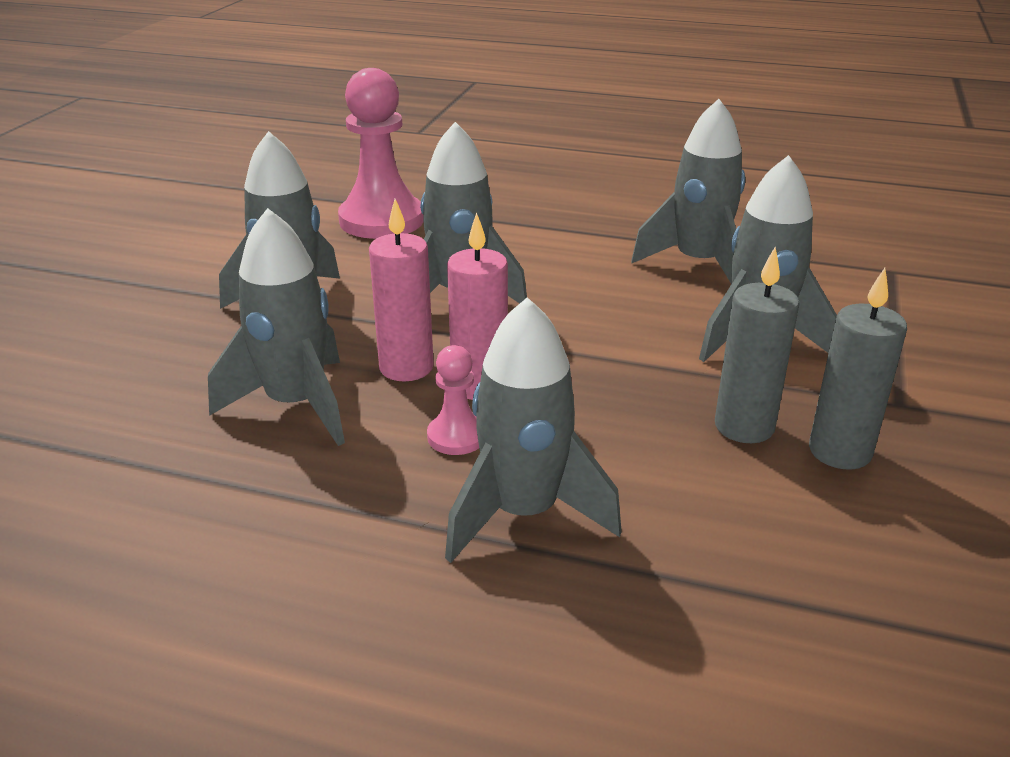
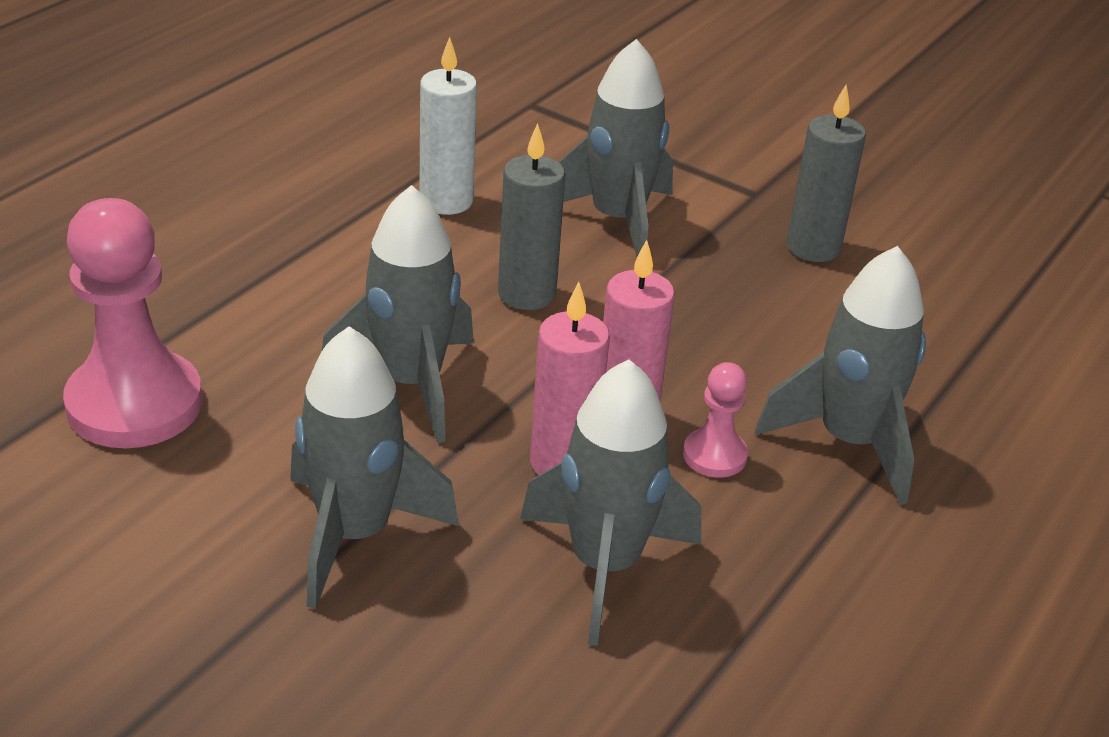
camera: 75 degrees left, 5 degrees up
grey rocket [631,99,745,284] -> white candle [419,37,477,215]
grey candle [715,247,800,443] -> grey candle moved to [498,123,565,310]

